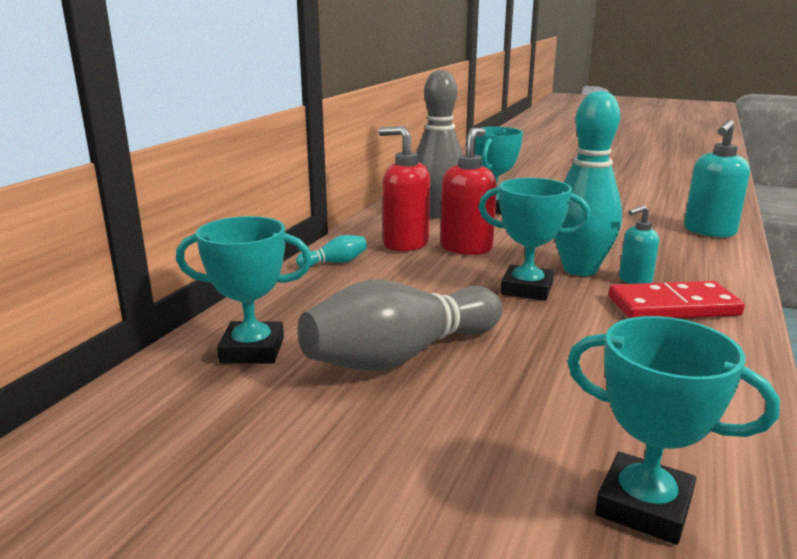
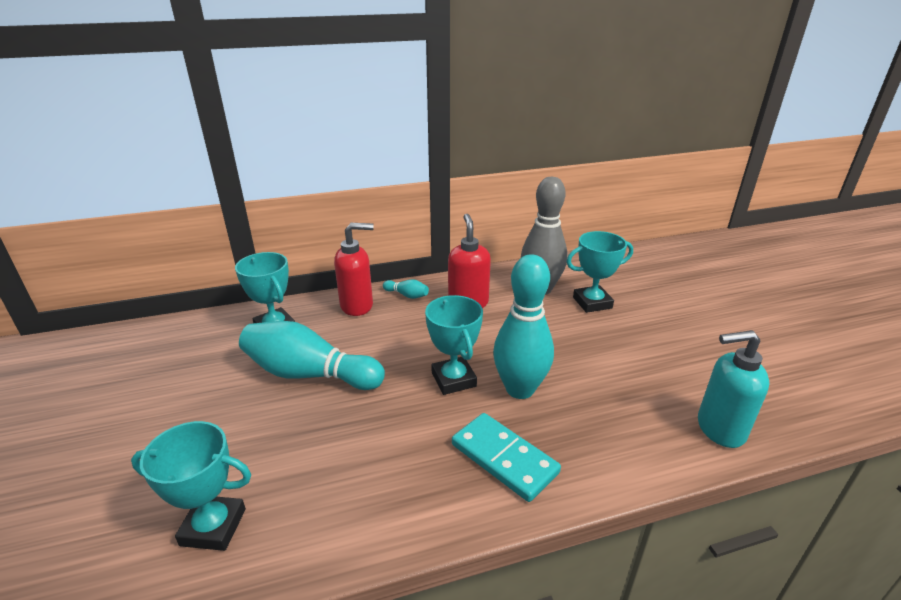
camera: 50 degrees right, 10 degrees up
grey bowling pin [297,280,502,371] -> turquoise bowling pin [239,321,385,390]
red soap dispenser [440,128,497,255] -> red soap dispenser moved to [334,223,374,316]
turquoise trophy [567,316,780,545] -> turquoise trophy turned 75 degrees counterclockwise [131,421,251,551]
red domino [608,281,745,318] -> turquoise domino [452,413,561,502]
turquoise soap dispenser [619,205,659,284] -> none

